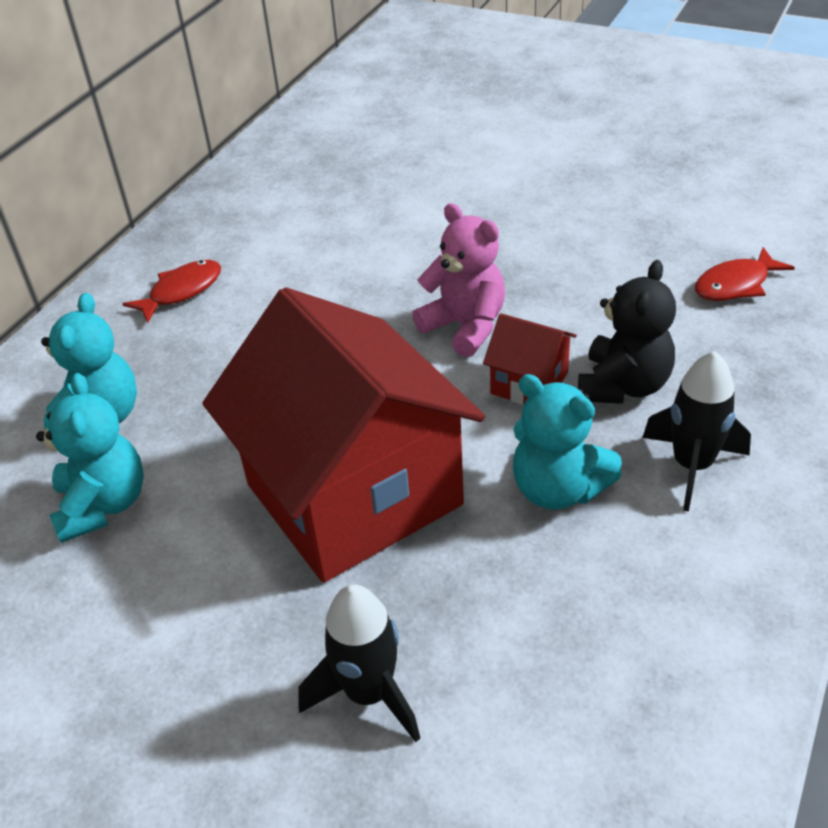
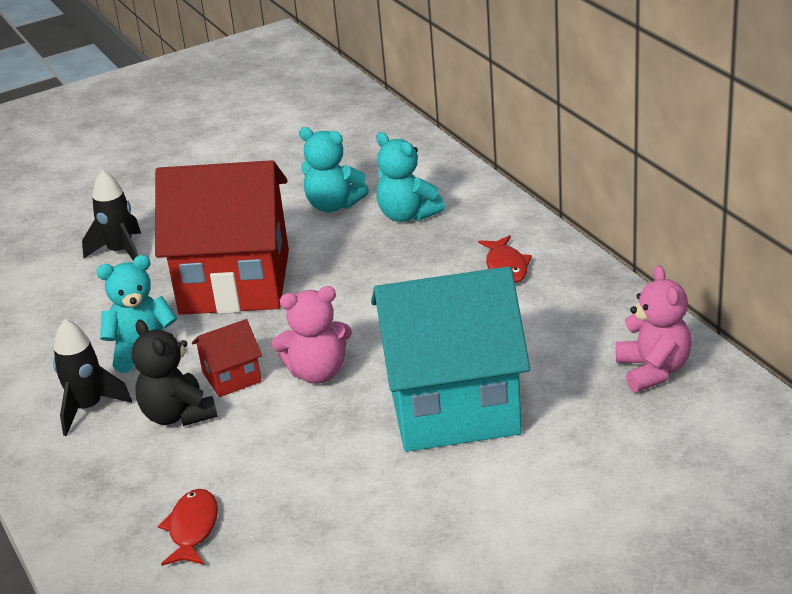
camera: 125 degrees right, 10 degrees down
none -> turquoise house [371,266,530,452]
none -> pink teddy bear [616,265,692,392]

